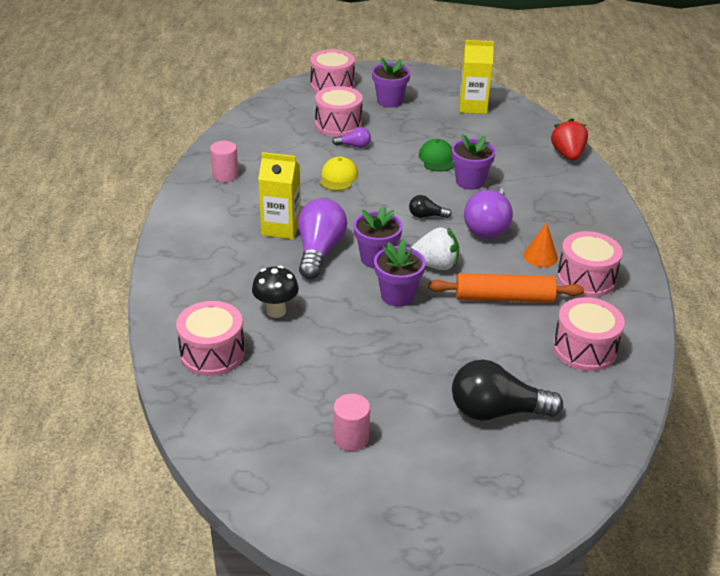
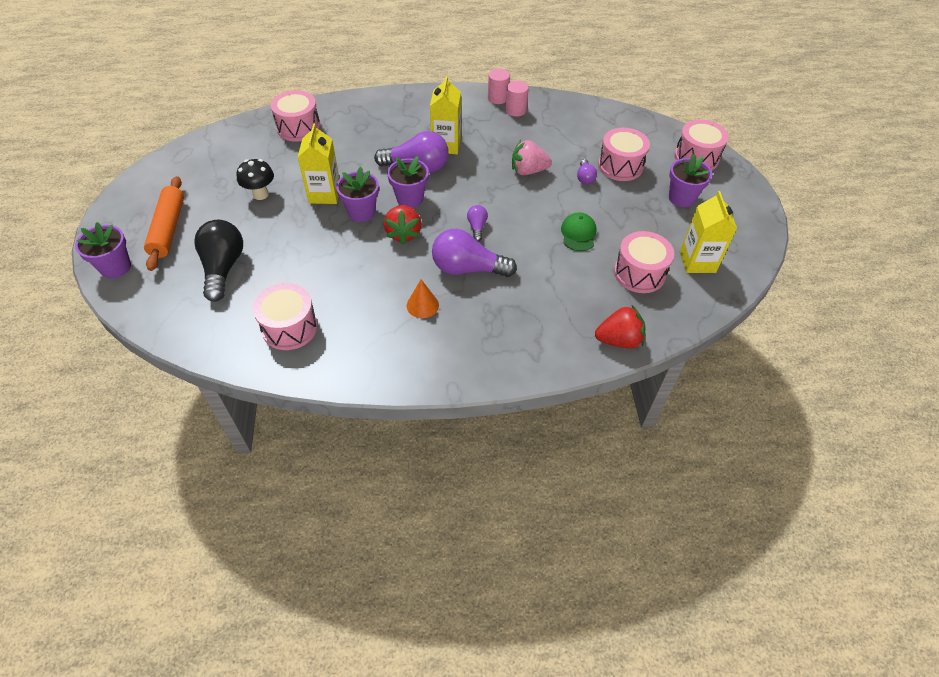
camera: 85 degrees right, 15 degrees up
black mushroom [252,266,299,318] -> black mushroom moved to [237,159,274,200]
yellow cap [320,157,358,191] -> pink strawberry [512,140,552,175]
pink cylinder [333,394,370,451] -> pink cylinder moved to [488,69,510,104]
black light bulb [409,195,452,218] -> purple light bulb [467,205,488,242]
white strawberry [411,227,459,270] -> red strawberry [384,205,421,245]
green cap [419,139,454,172] -> green cap turned 75 degrees counterclockwise [561,213,597,251]
orange rolling pin [428,273,584,303] -> orange rolling pin moved to [144,176,184,271]
purple flower pot [452,134,496,190] -> purple flower pot moved to [75,222,131,278]
pink drum [557,231,623,297] -> pink drum moved to [614,231,674,293]
none -> yellow carton [297,123,339,204]

